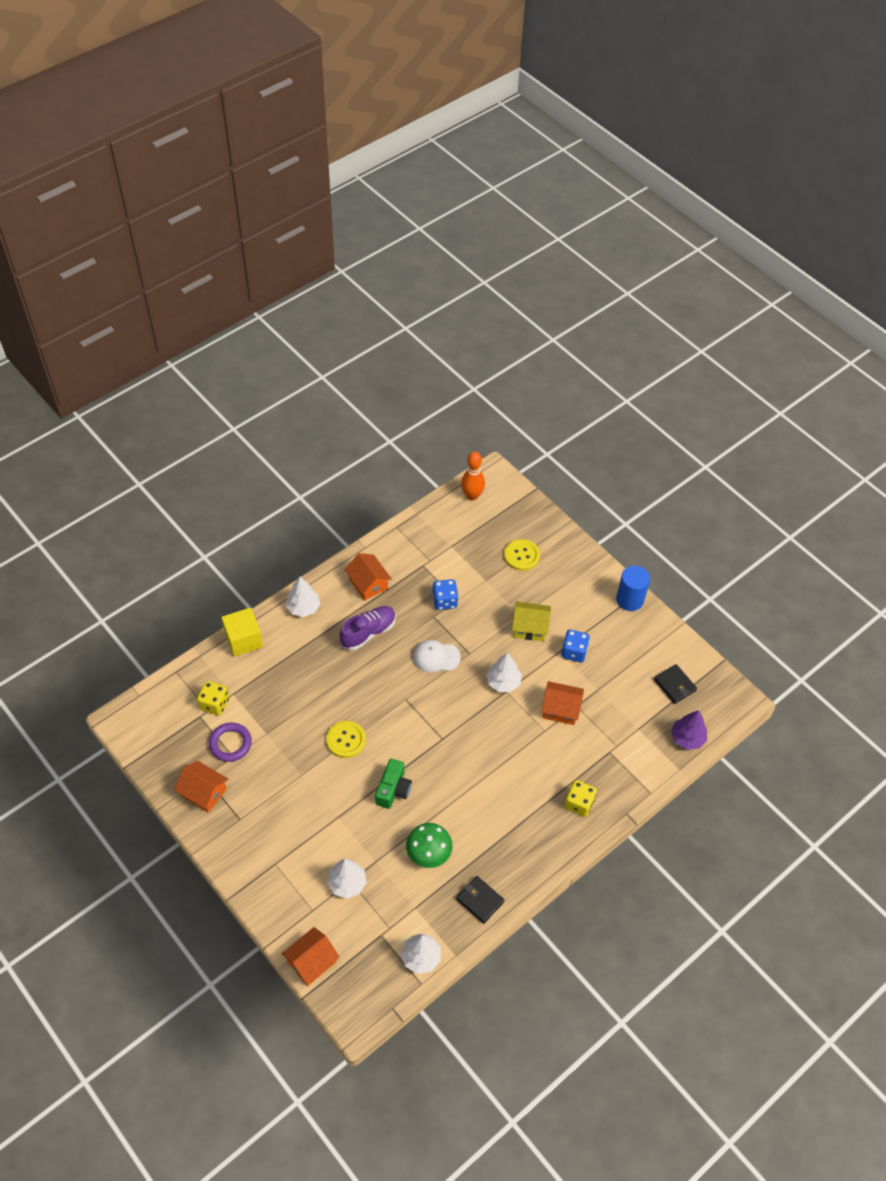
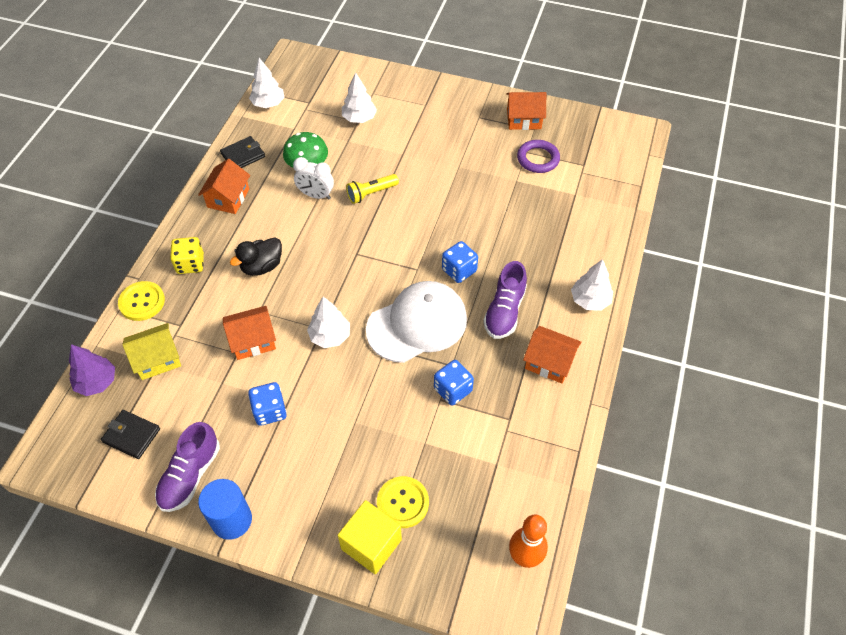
camera: 150 degrees right, 0 degrees up
yellow dice [197,681,229,715] -> none
yellow cube [221,607,263,657] -> yellow cube moved to [338,500,402,574]
orange house [282,927,340,986] -> orange house moved to [198,159,250,214]
yellow button [326,721,366,758] -> yellow button moved to [118,281,165,321]
green camera [375,759,412,809] -> yellow flashlight [346,174,399,204]
white cap [413,640,461,673] -> white cap [366,281,467,363], size x1.81
black wallet [456,876,504,924] -> black wallet turned 45 degrees counterclockwise [220,136,265,168]
yellow house [512,601,551,641] -> yellow house moved to [122,323,181,380]
none -> purple shoe [155,422,220,512]
none -> black duck [230,237,282,276]
none -> white clock [293,157,334,199]
none -> blue dice [442,241,478,283]

